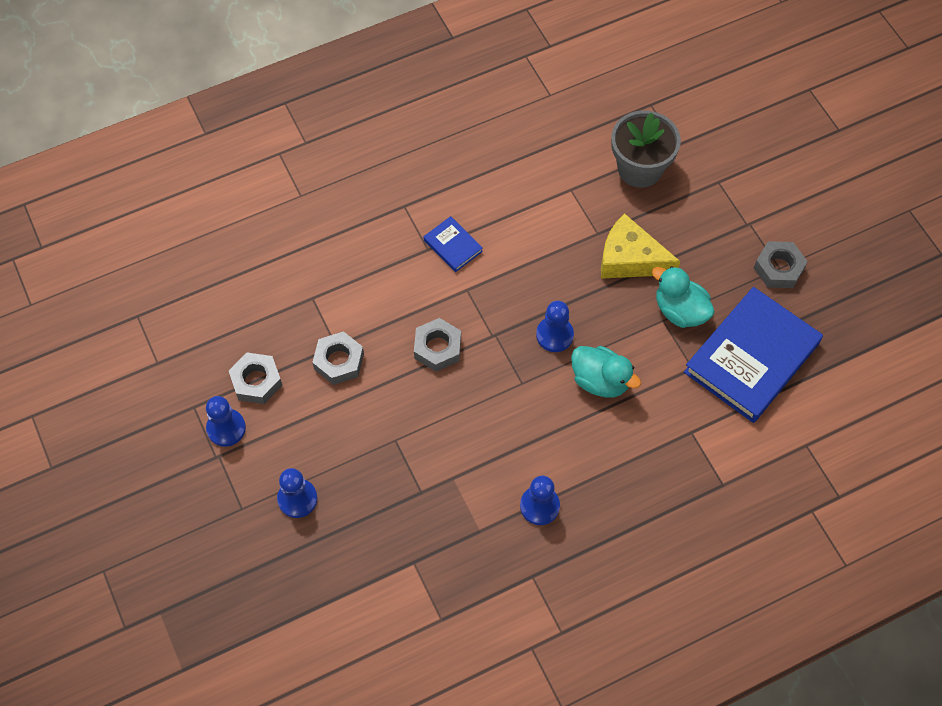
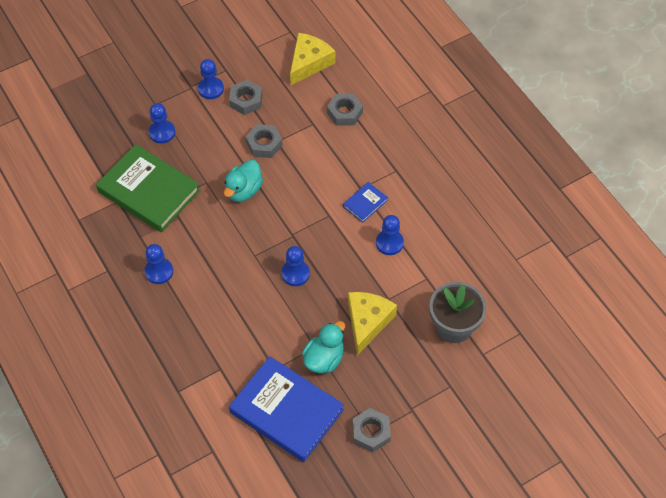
camera: 85 degrees right, 5 degrees down
grey nut [414,318,461,372] -> grey nut moved to [327,93,363,126]
turquoise duck [571,346,641,398] -> turquoise duck moved to [224,160,263,202]
none -> green book [96,144,200,232]
none -> yellow cheese [290,33,335,85]
none -> blue pawn [376,215,404,255]

